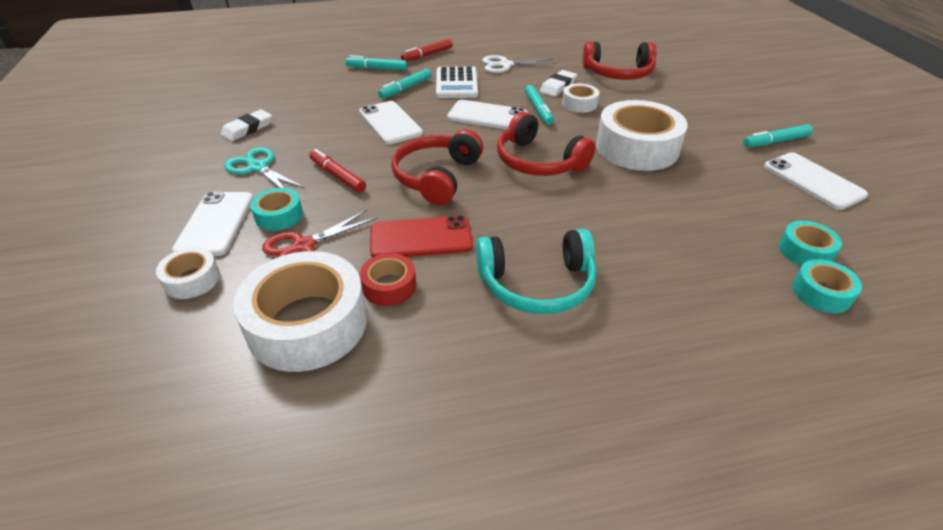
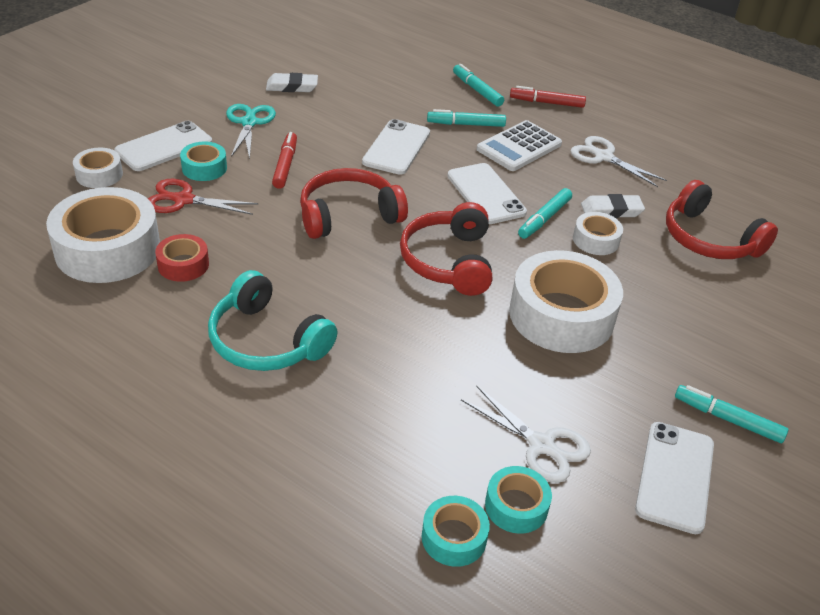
camera: 45 degrees right, 0 degrees up
red phone [370,215,473,257] -> none
none -> white scissors [461,385,591,483]

